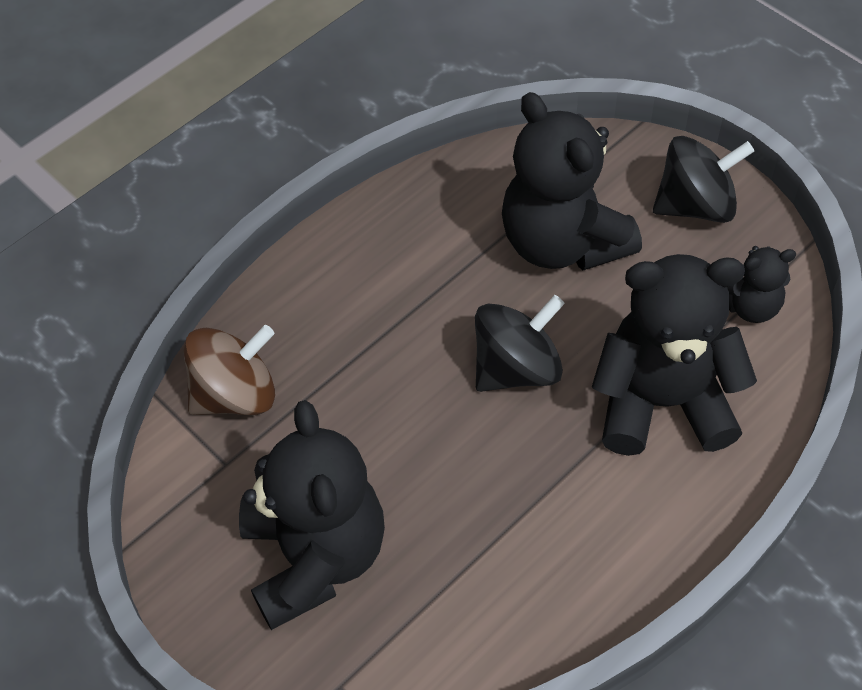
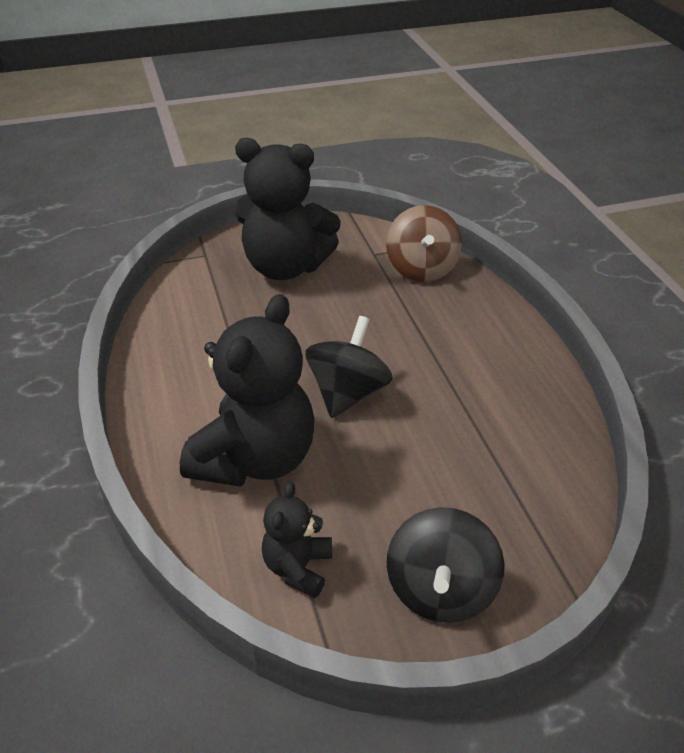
camera: 115 degrees right, 15 degrees down
black spinning top [475,295,565,392] -> black spinning top turned 150 degrees counterclockwise [305,316,393,418]
black teddy bear [502,92,642,270] -> none

